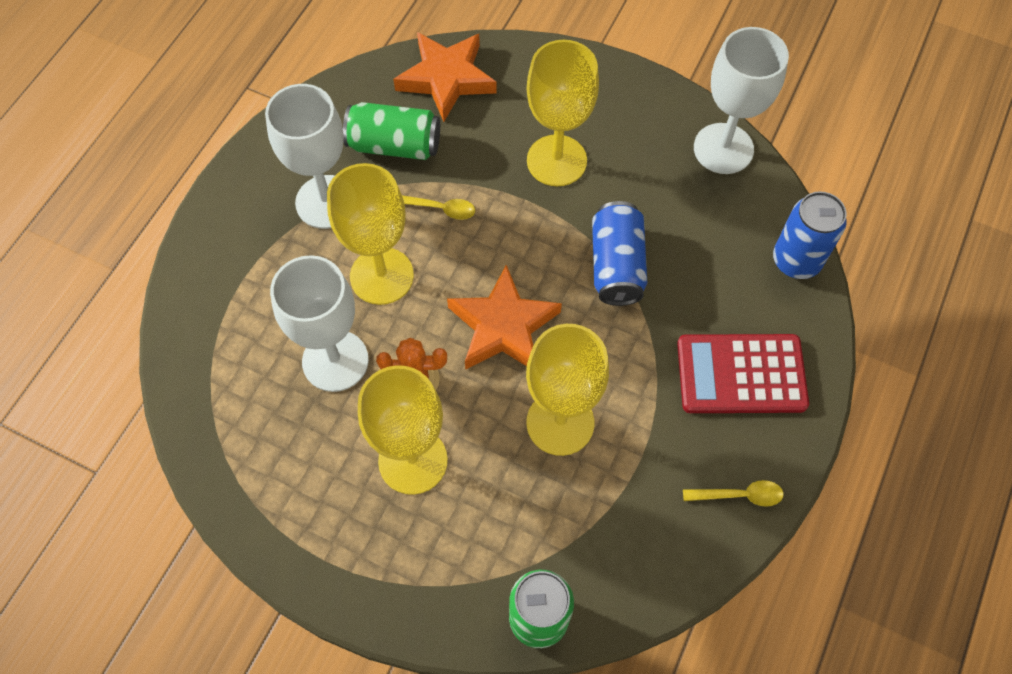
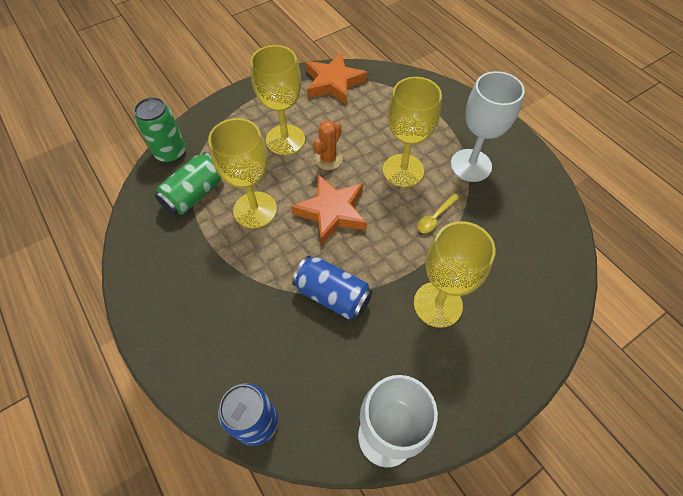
camera: 120 degrees right, 5 degrees down
white goblet [270,255,369,392] -> none
green can [343,102,440,160] -> green can moved to [155,152,221,216]
orange star [393,32,497,122] -> orange star moved to [306,52,367,105]
red calculator [677,334,809,413] -> none
yellow spoon [683,480,784,507] -> none

